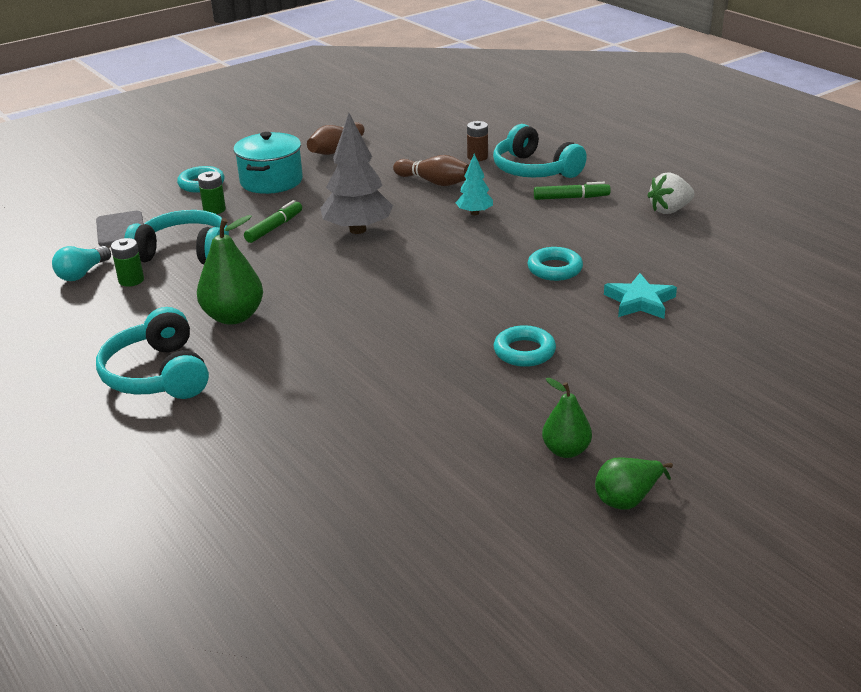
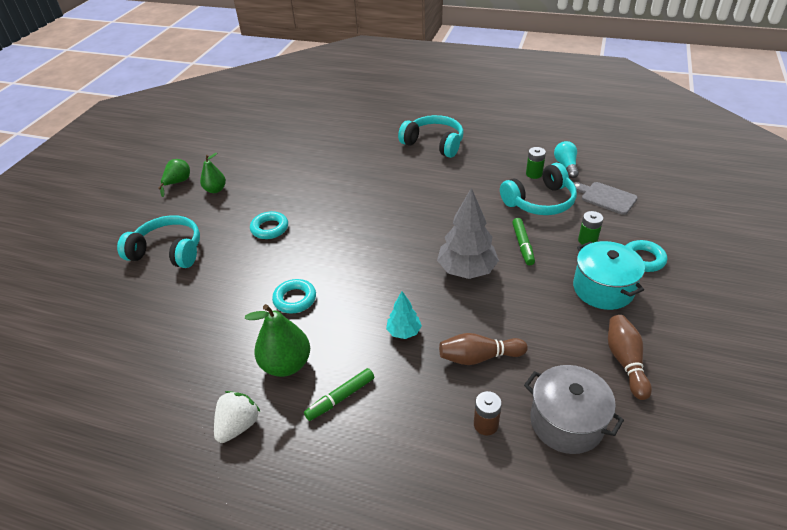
camera: 145 degrees right, 10 degrees up
green pear [197,215,263,325] -> green pear moved to [245,304,310,377]
turquoise headphones [493,124,587,178] -> turquoise headphones moved to [117,215,200,268]
turquoise star [604,273,677,319] -> none
none -> grey pot [524,365,624,454]

